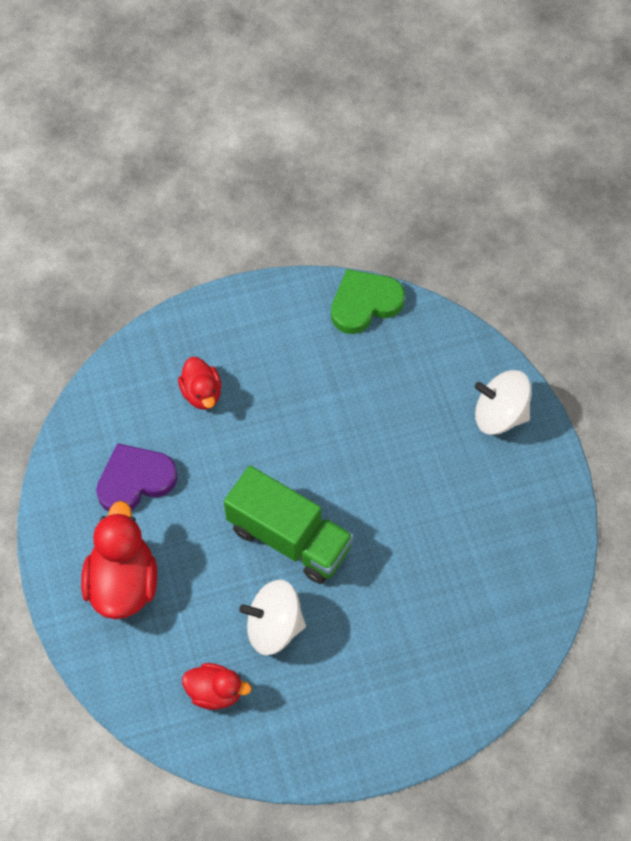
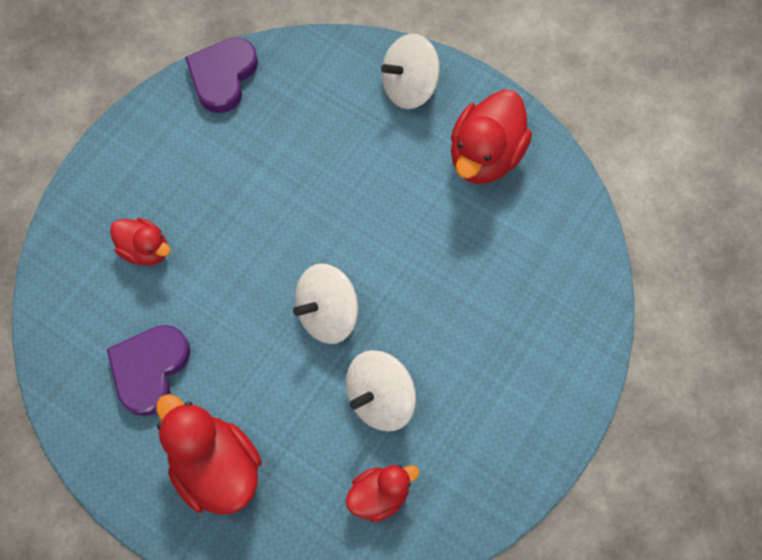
camera: 40 degrees left, 5 degrees up
green truck [224,466,354,584] -> white spinning top [293,263,358,344]
green heart [331,269,405,334] -> purple heart [185,37,258,113]
none -> red duck [451,90,532,184]

